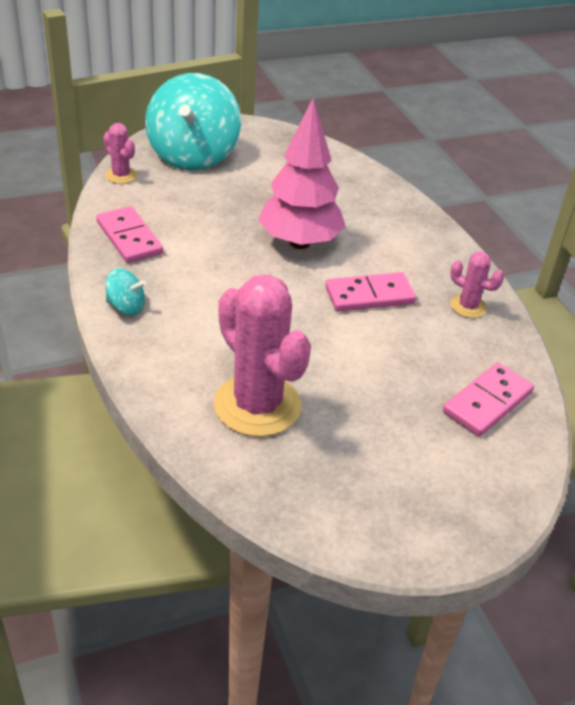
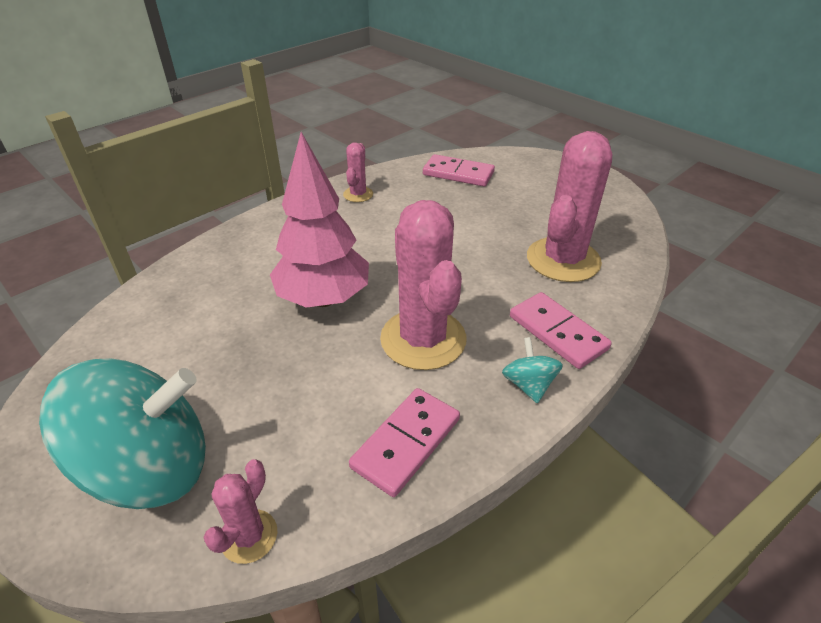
camera: 110 degrees left, 0 degrees up
pink domino [325,272,416,312] -> pink domino moved to [510,292,612,369]
none -> pink cactus [380,200,466,370]

